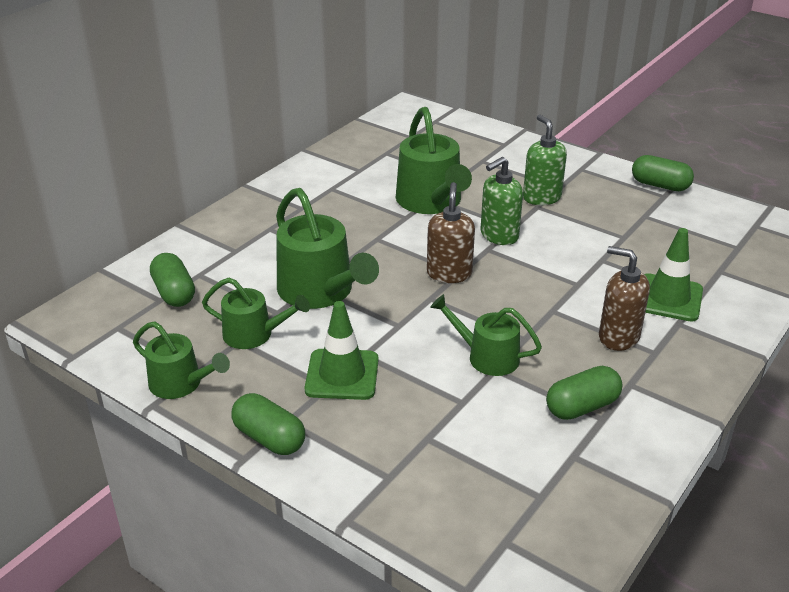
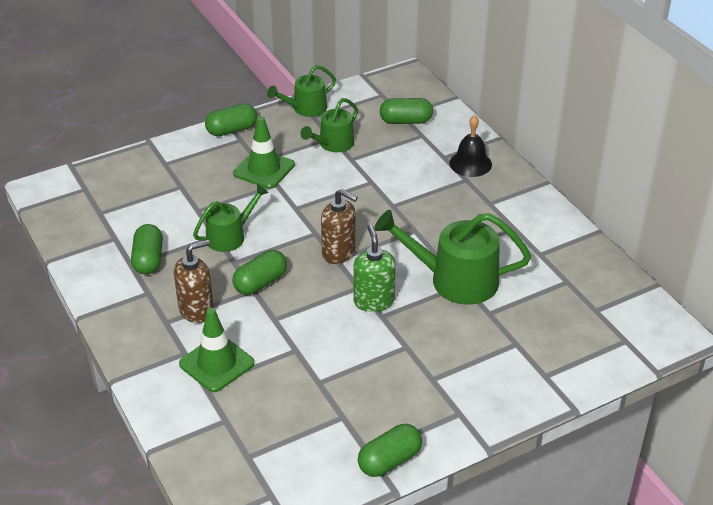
camera: 115 degrees right, 5 degrees up
green watering can [276,188,379,309] -> none
green soap dispenser [523,115,567,205] -> none
none -> green capsule [232,250,287,295]
none -> black bell [450,115,492,177]

